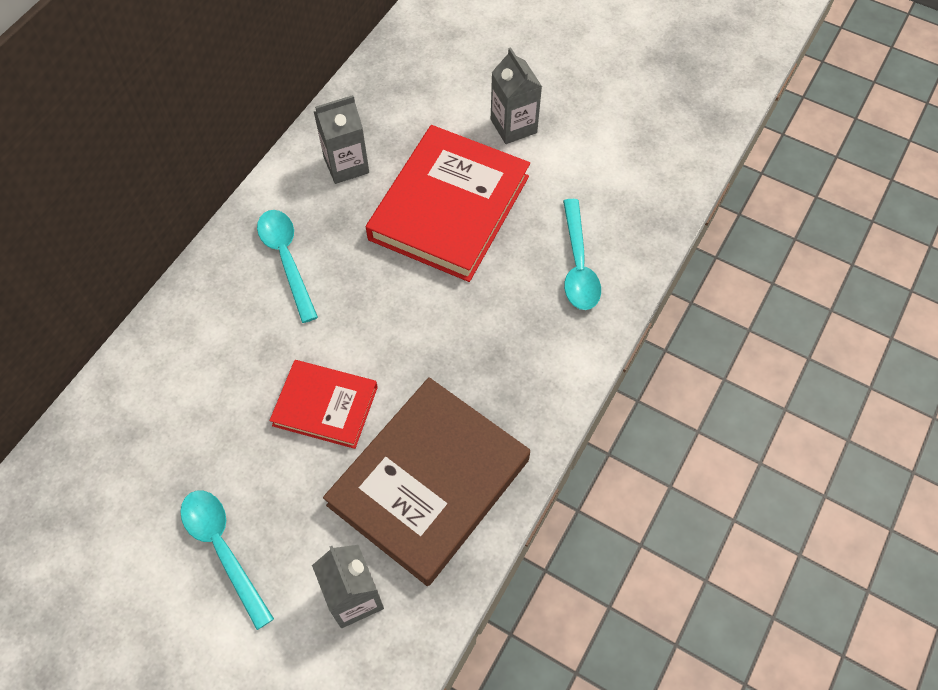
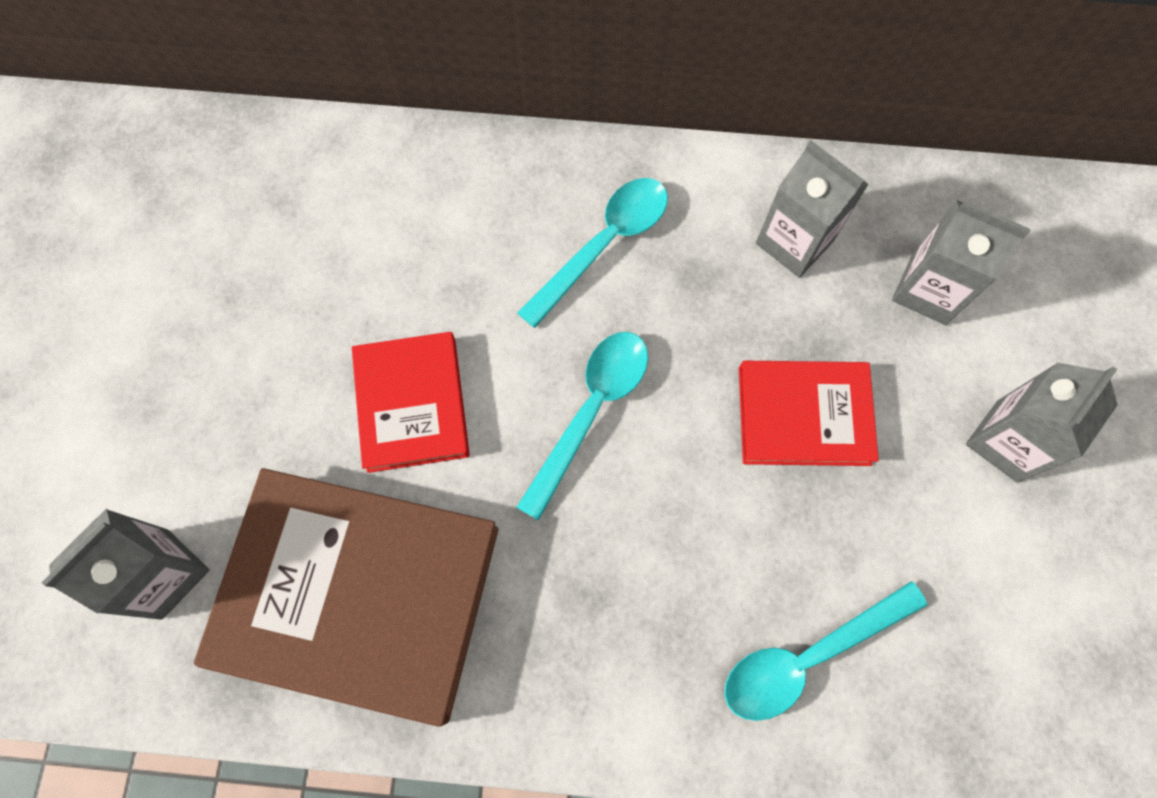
camera: 65 degrees right, 10 degrees up
turquoise spoon [180,490,274,630] -> turquoise spoon moved to [516,332,648,521]
red book [366,125,530,282] -> red book [739,361,879,466], size x0.56
none -> grey carton [892,200,1031,325]

